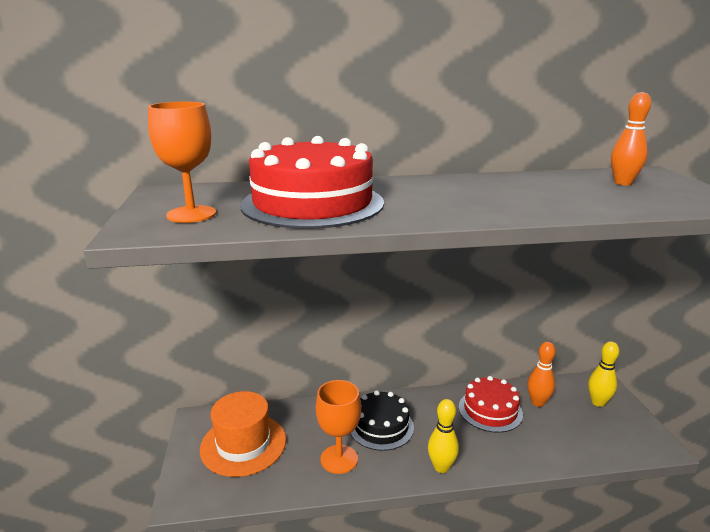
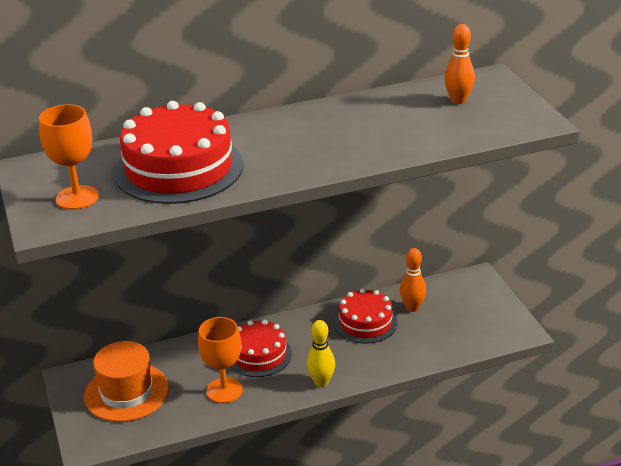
camera: 10 degrees left, 10 degrees up
black cake [350,390,414,451] -> red cake [231,319,292,377]
yellow bowling pin [588,341,619,407] -> none

